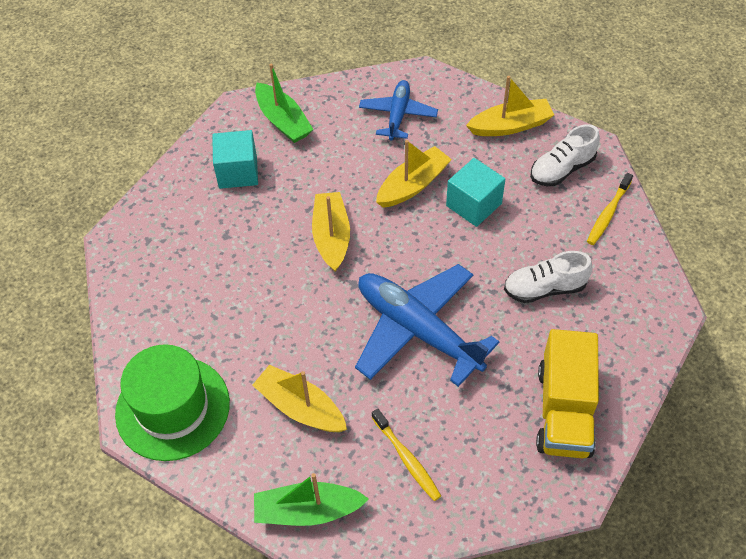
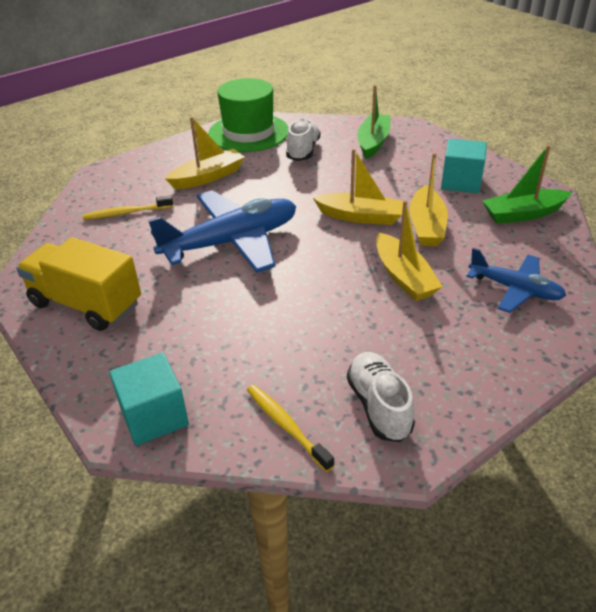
camera: 110 degrees right, 15 degrees down
green boat [254,473,369,526] -> green boat moved to [357,85,391,159]
turquoise cube [446,158,505,227] -> turquoise cube moved to [109,352,189,446]
yellow boat [466,76,554,136] -> yellow boat moved to [410,153,448,246]
white shoe [504,251,593,303] -> white shoe moved to [286,119,321,161]

